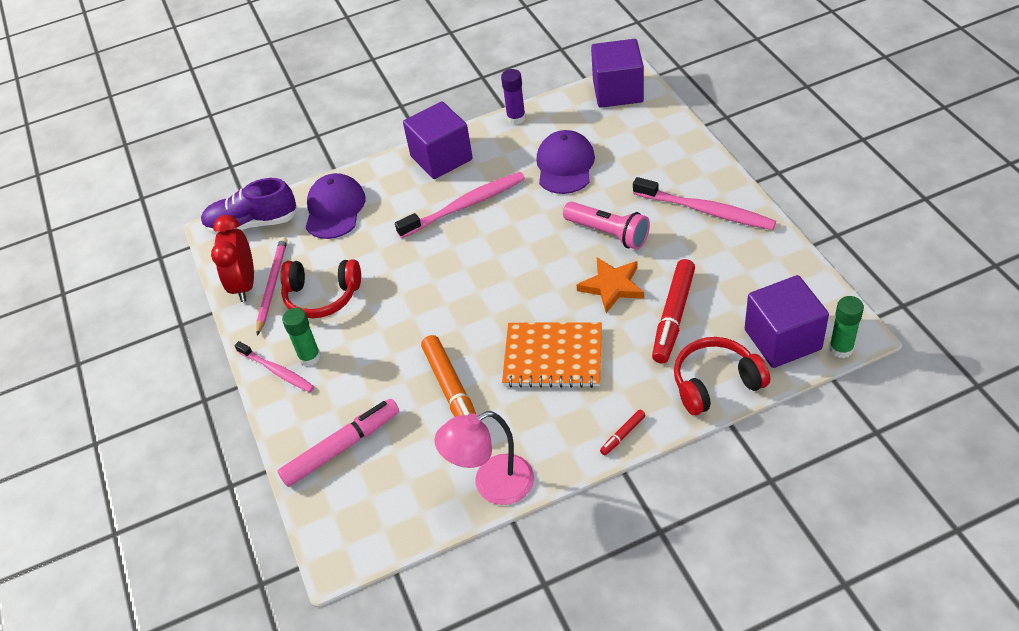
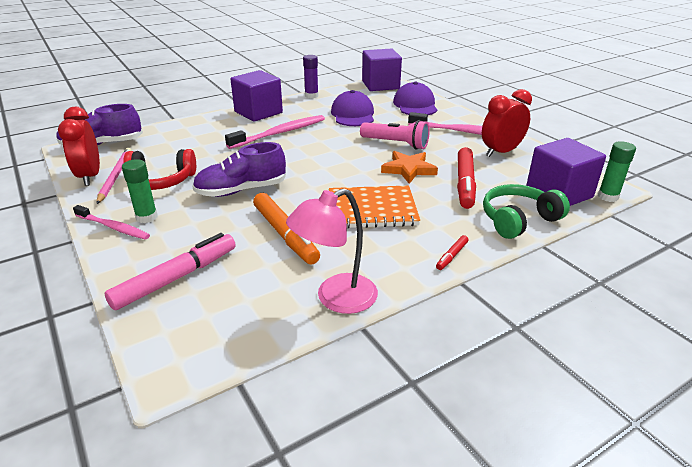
camera: 15 degrees left, 15 degrees down
purple cap [306,173,365,239] -> purple cap moved to [393,82,437,115]
red headphones [674,337,770,415] -> green headphones [483,184,570,239]
none -> purple shoe [192,142,286,197]
none -> red clock [482,89,532,157]

